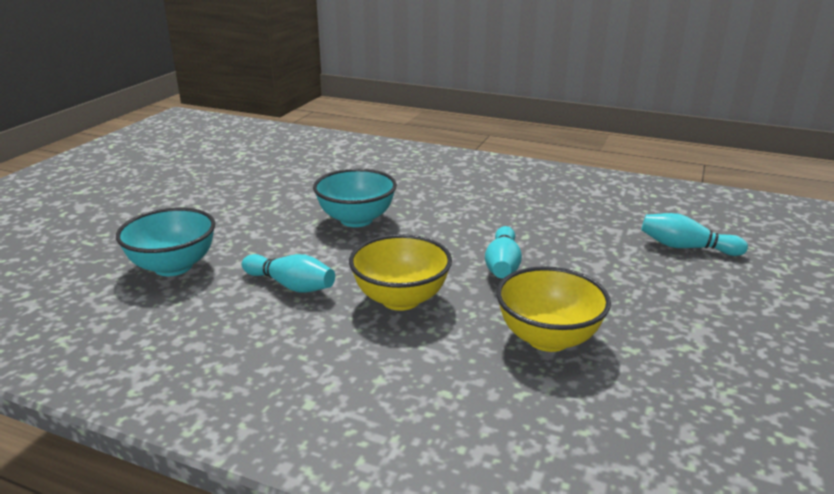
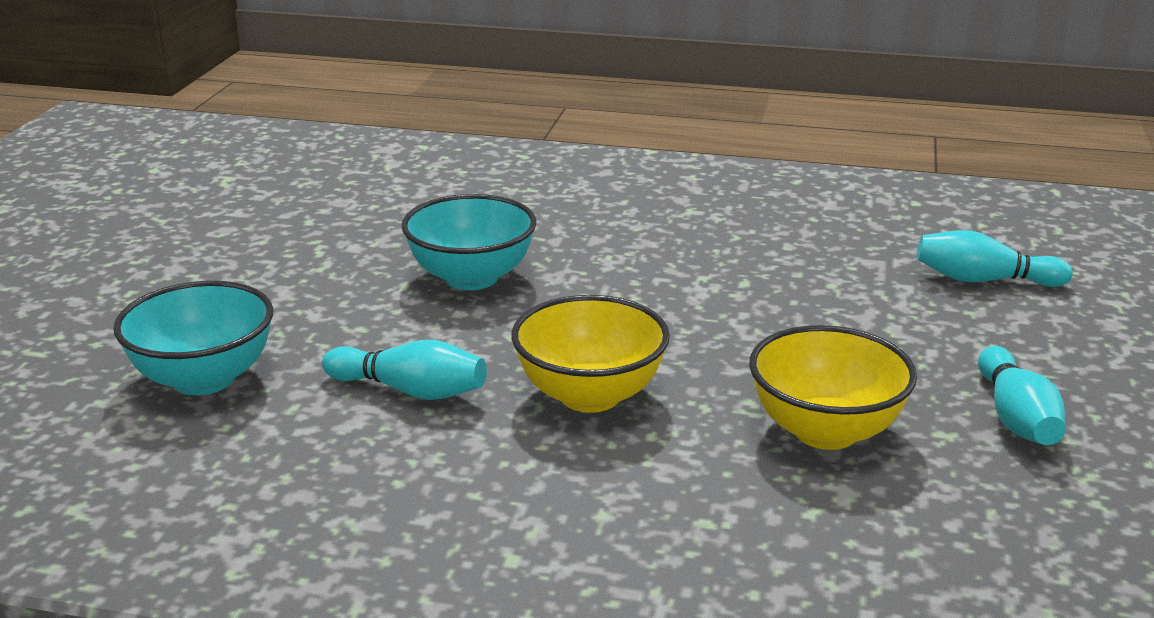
camera: 10 degrees left, 0 degrees up
turquoise bowling pin [485,226,522,278] -> turquoise bowling pin moved to [978,346,1066,445]

